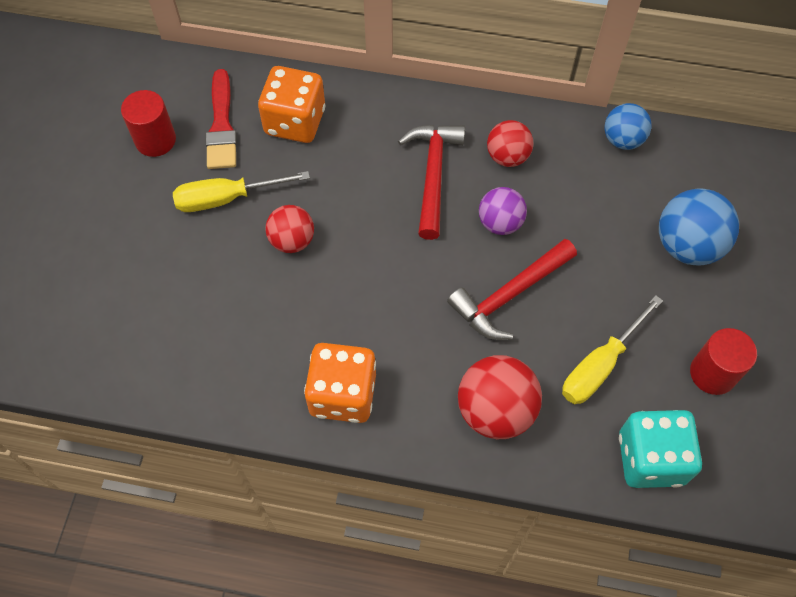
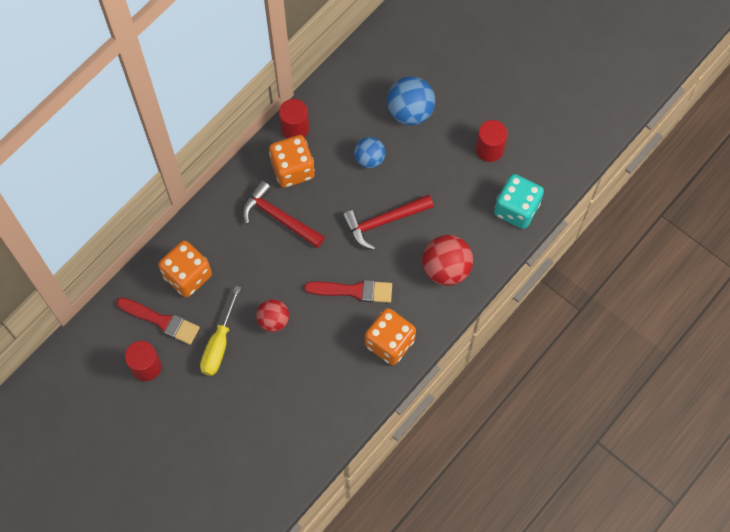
camera: 60 degrees left, 5 degrees up
red hammer [447,239,577,340] -> red hammer turned 75 degrees clockwise [342,194,434,250]
purple ball [479,187,527,235] -> none
red ball [487,120,533,167] -> orange dice [269,135,315,188]
yellow screwdriver [562,295,663,404] -> none
blue ball [604,103,652,150] -> blue ball moved to [354,137,385,168]
none -> red cylinder [279,99,309,138]
none -> red brush [304,280,392,303]

